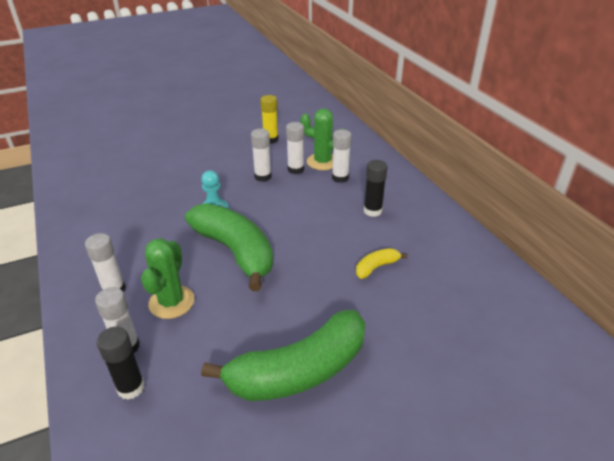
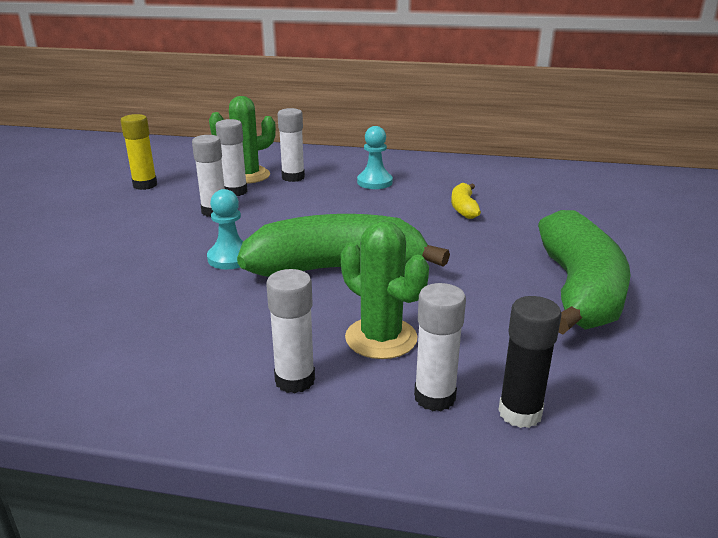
camera: 55 degrees left, 10 degrees down
black glue stick [364,160,387,217] -> turquoise pawn [357,126,393,189]

